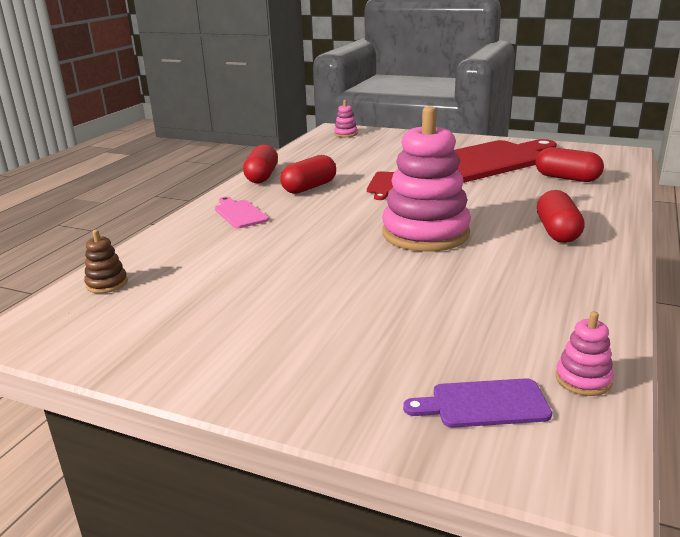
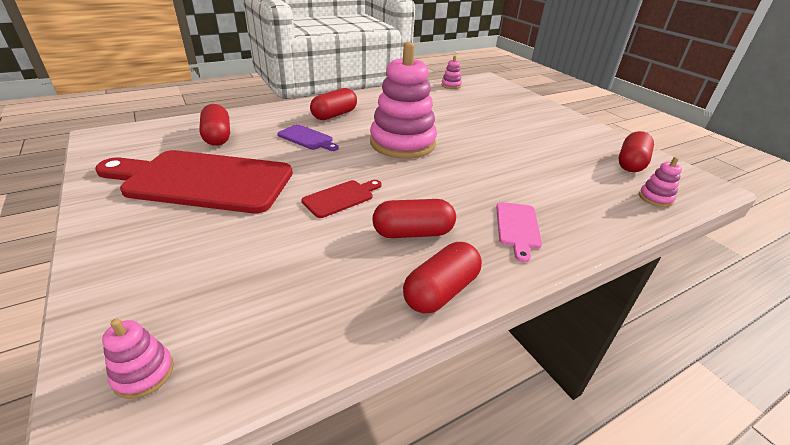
camera: 145 degrees left, 10 degrees up
brown stacking toy [84,230,128,293] -> pink stacking toy [639,157,682,207]
purple cutting board [403,378,552,428] -> purple cutting board moved to [278,124,339,151]
none -> red capsule [619,131,654,172]

